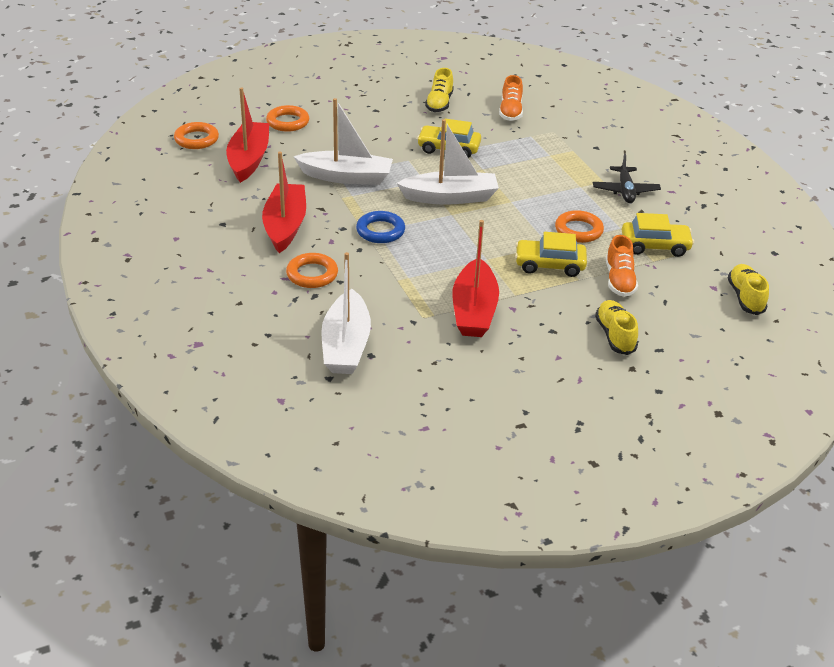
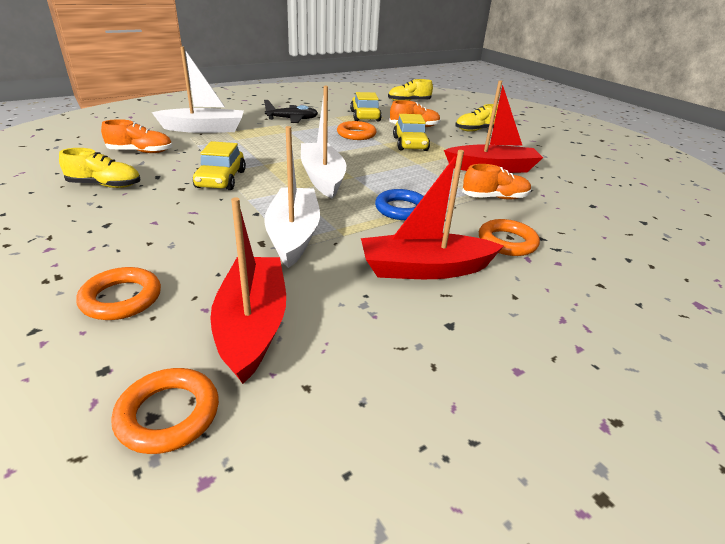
camera: 100 degrees left, 5 degrees down
red boat [226,87,269,183] -> red boat turned 90 degrees clockwise [210,197,286,384]
white boat [321,252,371,374] -> white boat moved to [152,46,244,133]
none -> orange shoe [462,164,531,199]

